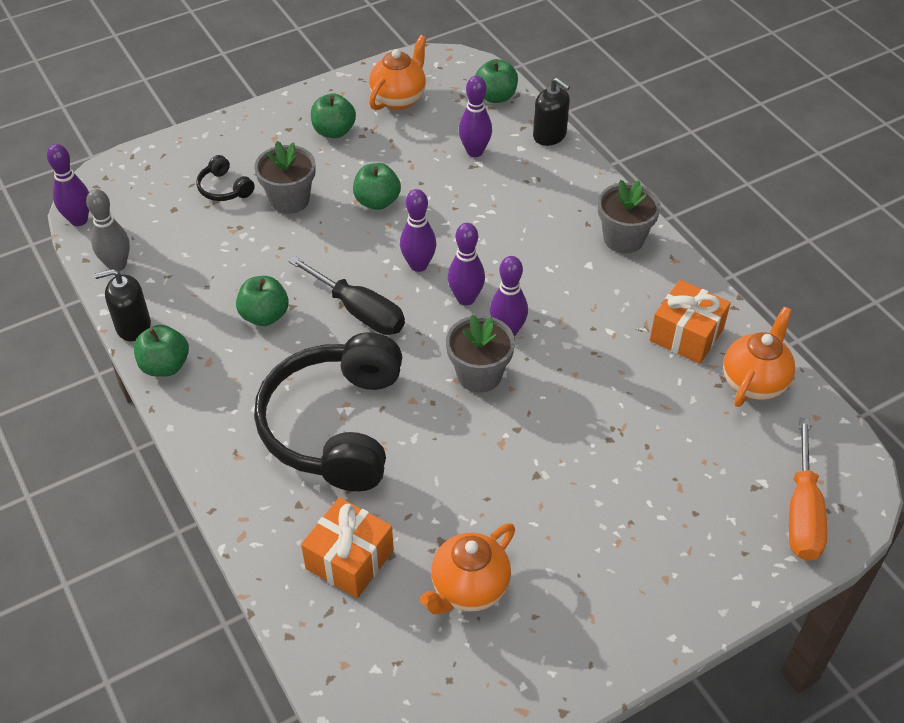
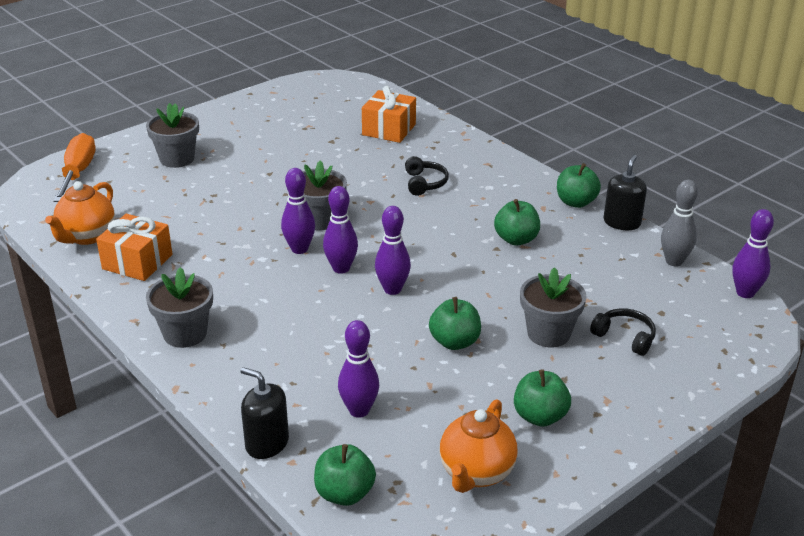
camera: 170 degrees right, 15 degrees down
black soap dispenser [95,269,151,341] -> black soap dispenser turned 45 degrees counterclockwise [603,155,647,230]
black headphones [254,332,402,491] -> black headphones [405,156,449,196], size x0.40
black screwdriver [288,256,405,335] -> none
orange teapot [420,523,515,614] -> none
none -> grey flower pot [146,103,199,168]

